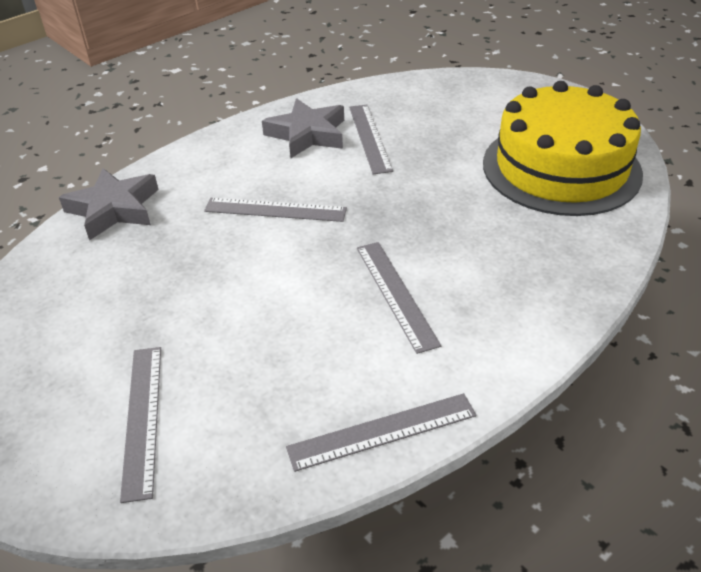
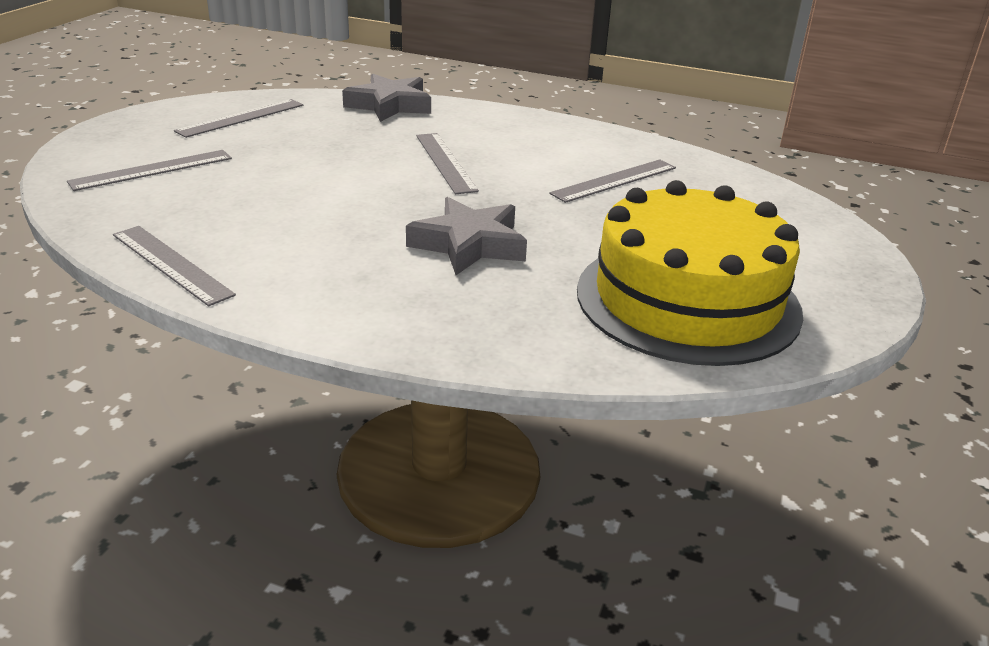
camera: 60 degrees right, 10 degrees down
grey star [262,98,344,158] -> grey star moved to [406,197,527,275]
grey ruler [357,242,441,354] -> grey ruler moved to [174,99,303,138]

